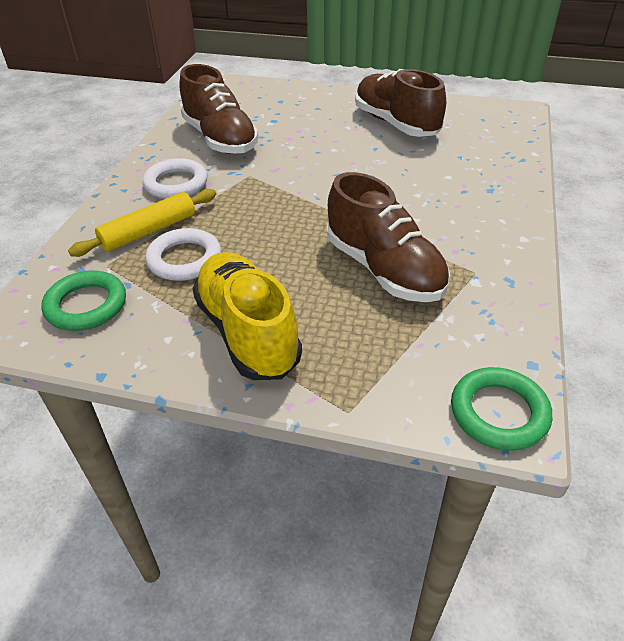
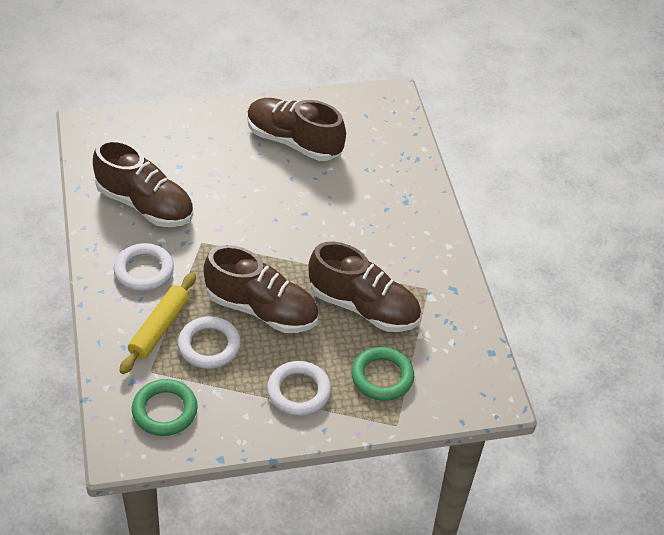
camera: 30 degrees left, 5 degrees up
yellow shoe [193,252,302,380] -> white ring [267,361,331,416]
green ring [451,367,552,451] -> green ring moved to [351,347,414,401]
none -> brown shoe [203,245,319,333]

